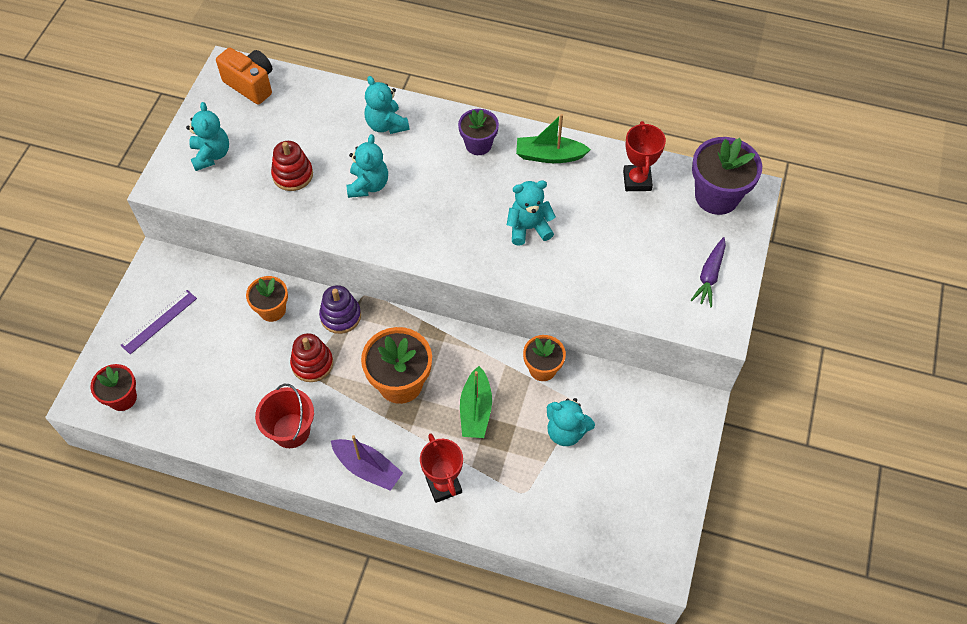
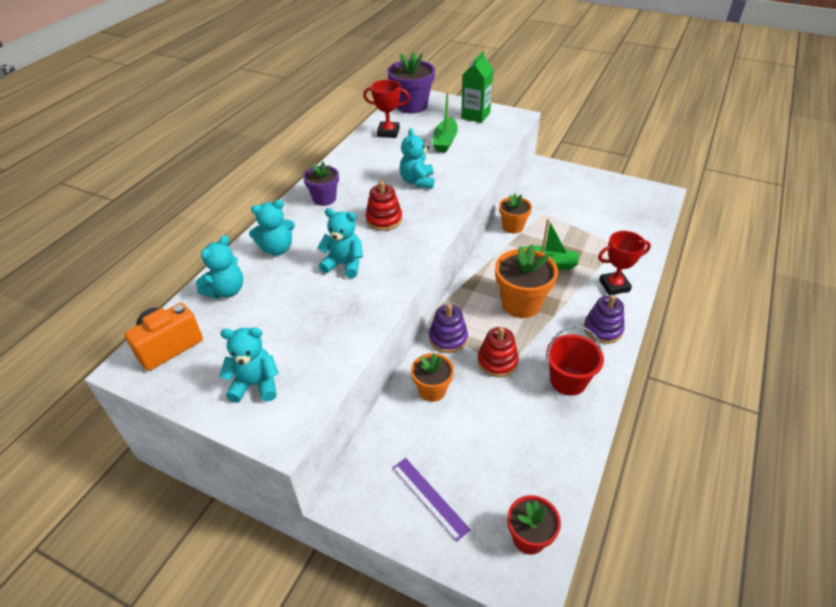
camera: 80 degrees left, 15 degrees down
red stacking toy [271,141,313,191] -> red stacking toy moved to [365,181,402,231]
purple boat [331,435,403,491] -> purple stacking toy [584,295,625,344]
green boat [516,114,591,163] -> green boat moved to [433,92,458,152]
turquoise teddy bear [547,398,595,446] -> turquoise teddy bear moved to [196,235,243,299]
purple carrot [691,237,726,307] -> green carton [461,51,493,123]

